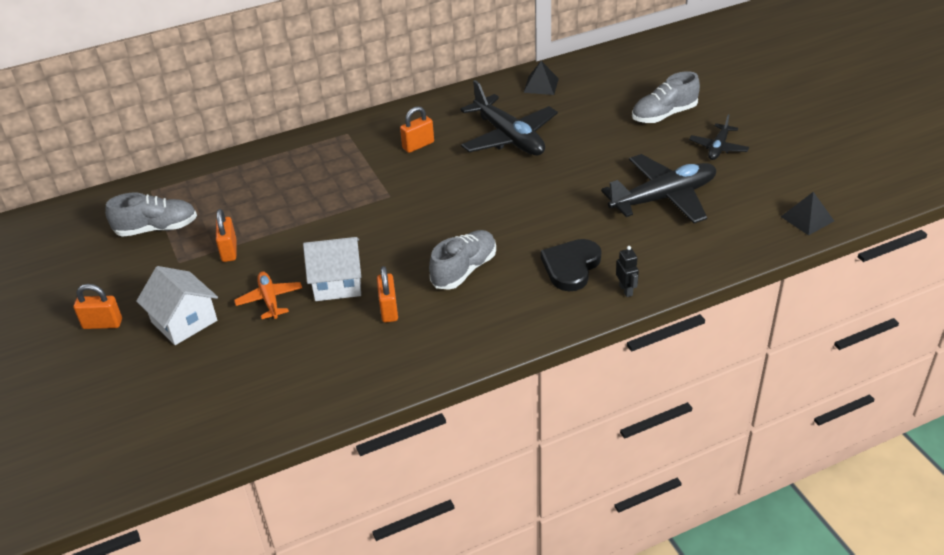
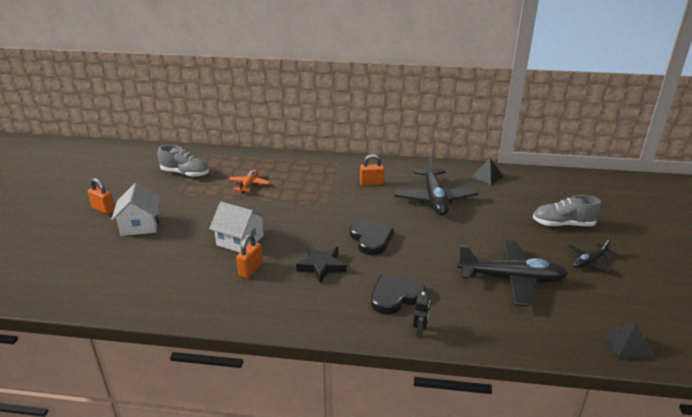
camera: 30 degrees right, 10 degrees down
orange padlock [216,209,236,262] -> none
orange plane [234,271,302,319] -> orange plane moved to [228,169,270,193]
grey shoe [429,230,496,290] -> black star [296,246,347,283]
none -> black heart [350,220,393,255]

